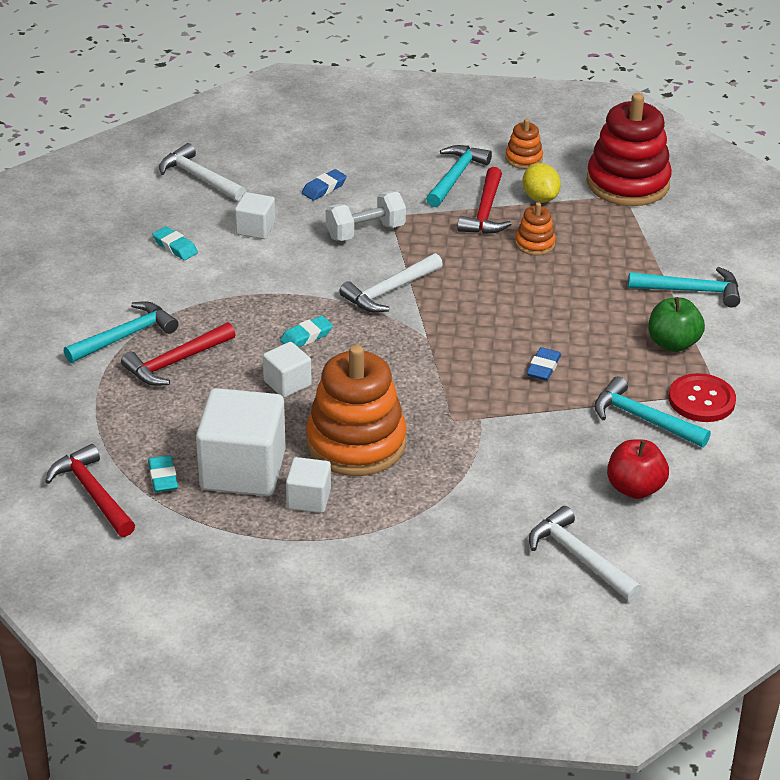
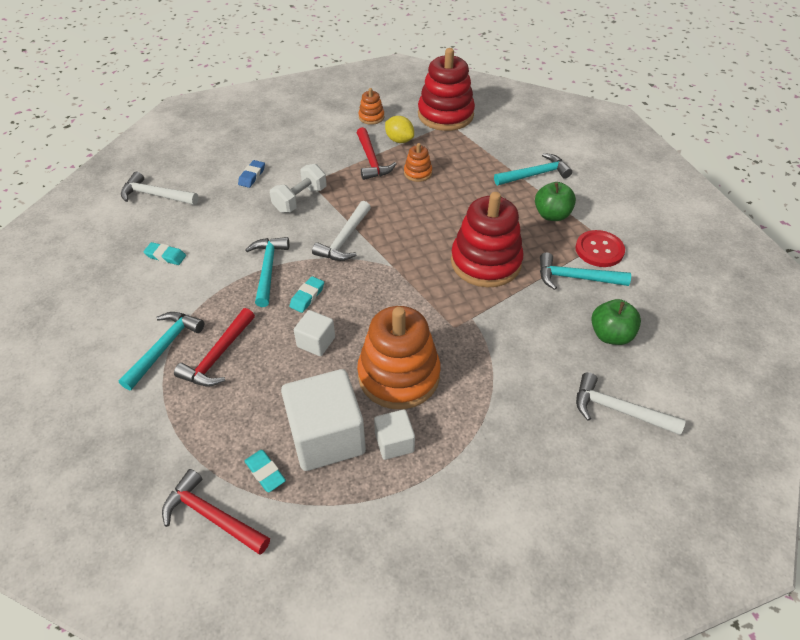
camera: 25 degrees left, 10 degrees up
white cube [235,192,275,239] -> none
turquoise hammer [426,145,492,207] -> turquoise hammer moved to [245,237,289,307]
blue eraser [526,347,561,381] -> red stacking toy [451,192,524,287]
red apple [607,439,669,499] -> green apple [591,299,641,345]

